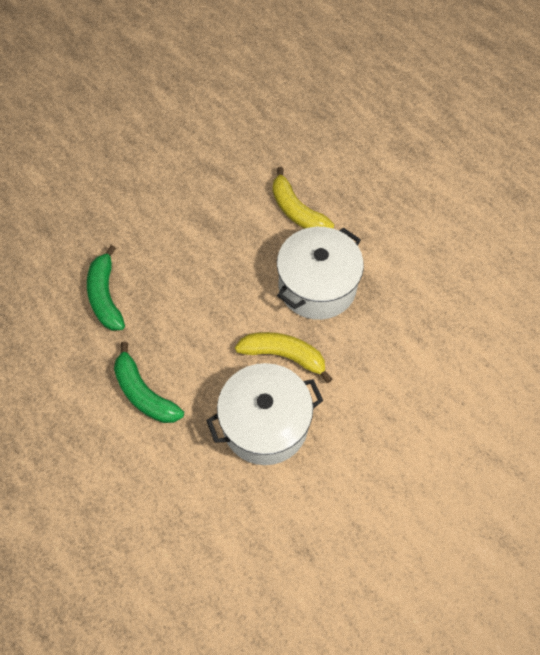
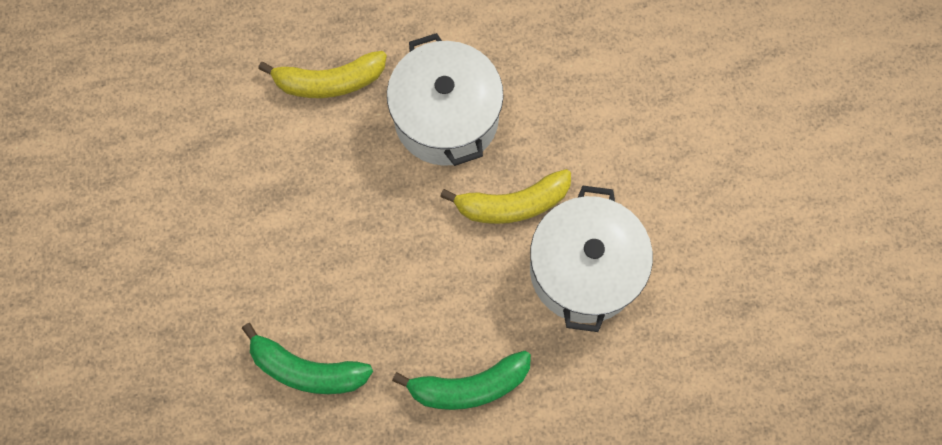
camera: 60 degrees left, 10 degrees up
yellow banana [235,332,332,383] -> yellow banana turned 150 degrees counterclockwise [440,169,571,224]

